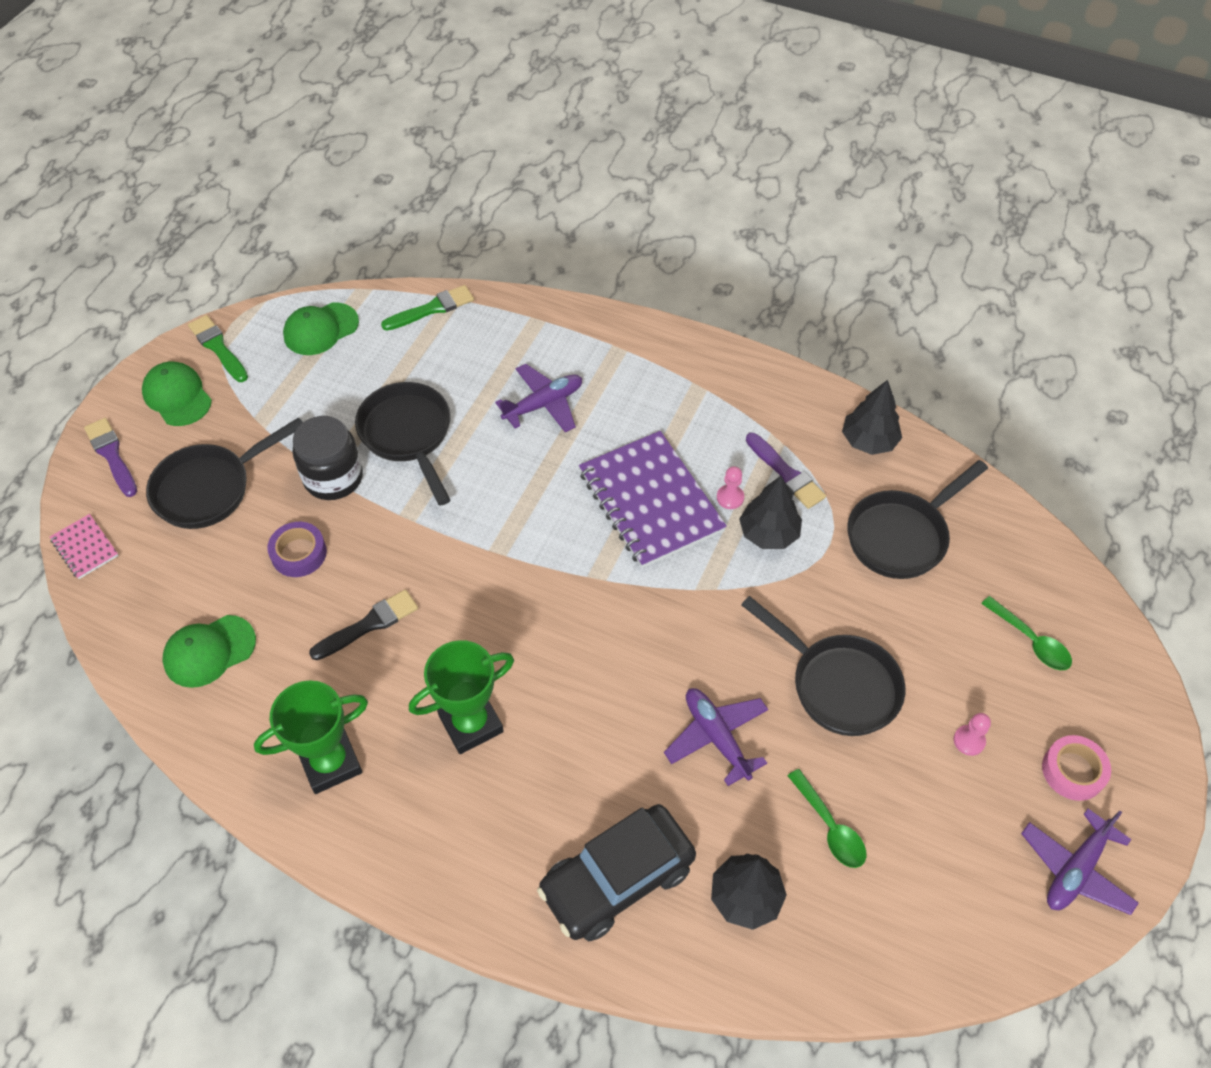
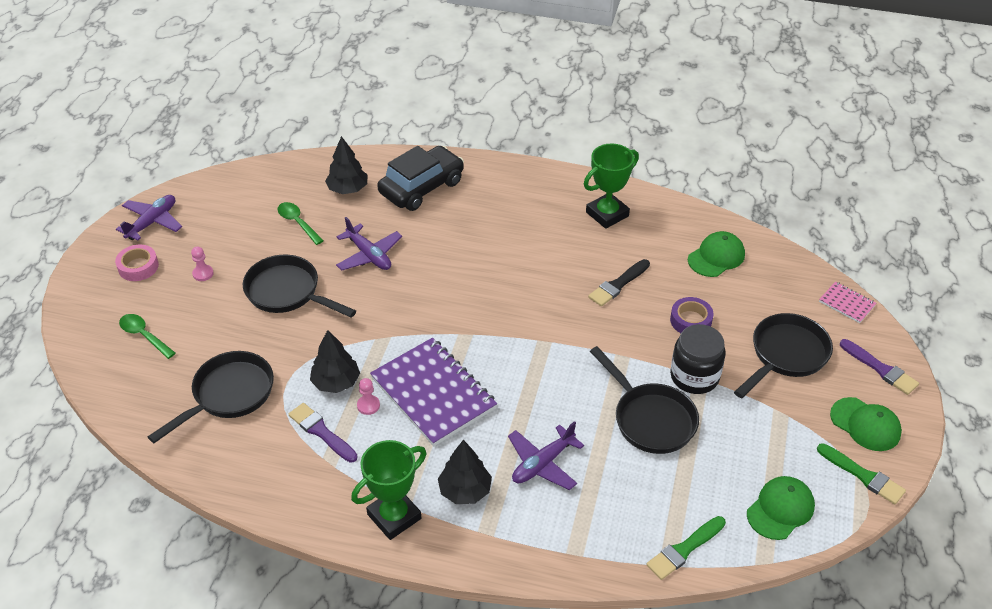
camera: 170 degrees right, 10 degrees down
green trophy [409,640,514,754] -> green trophy moved to [351,440,426,540]
black tree [842,380,902,455] -> black tree moved to [438,440,492,504]

